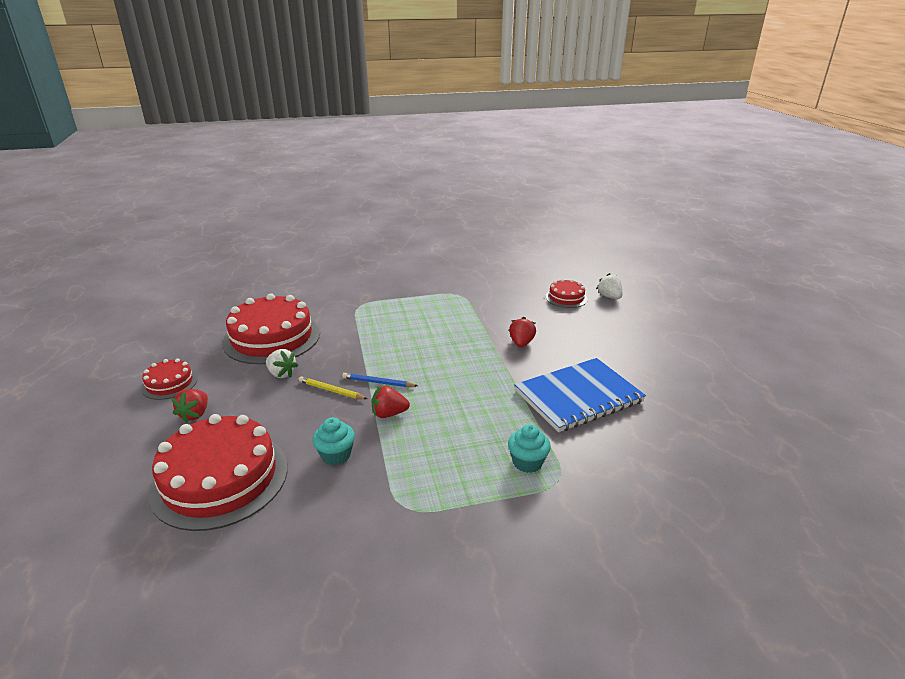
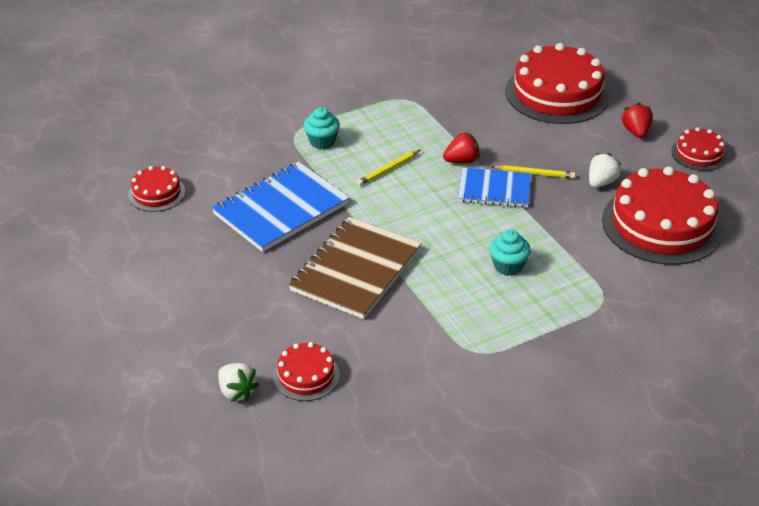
camera: 165 degrees right, 10 degrees up
white strawberry [266,349,298,378] -> white strawberry turned 105 degrees clockwise [589,153,622,188]
turquoise cupcake [312,417,355,465] -> turquoise cupcake moved to [489,230,531,276]
blue pencil [342,373,418,387] -> blue notebook [458,167,531,208]
red strawberry [509,317,536,348] -> brown notebook [289,217,422,319]
none -> red cake [128,166,185,212]
none -> yellow pencil [357,150,420,186]

